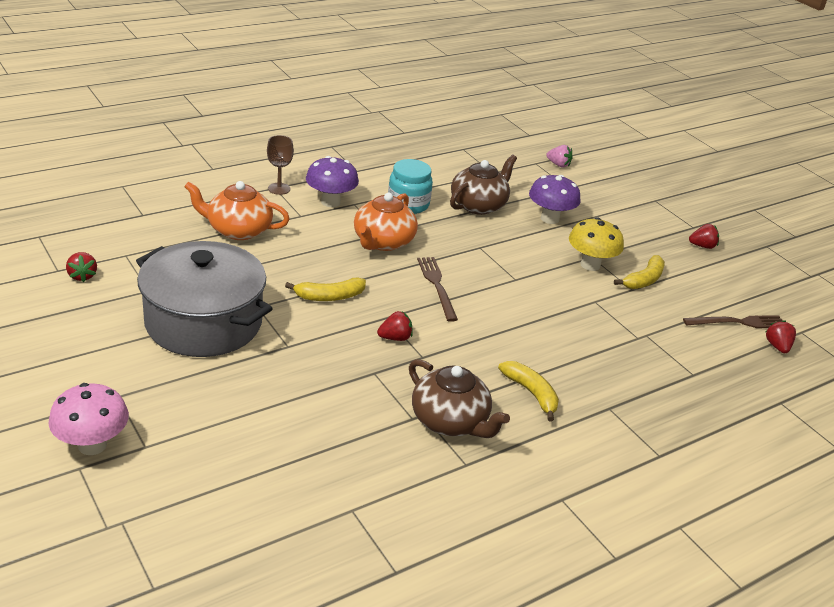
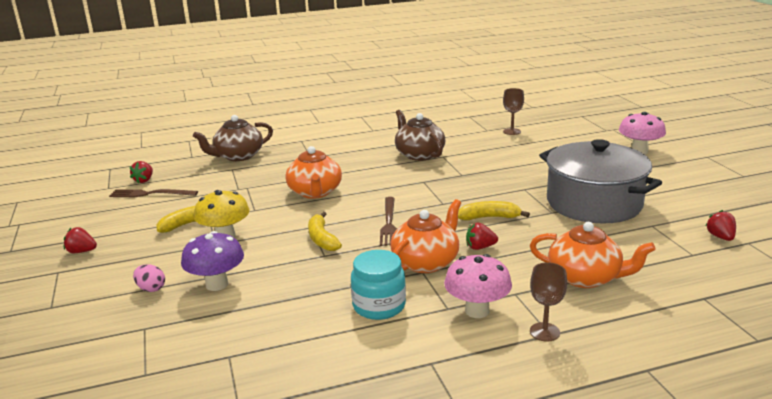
camera: 160 degrees left, 10 degrees down
purple mushroom [306,156,359,207] -> pink mushroom [444,254,512,318]
red strawberry [377,311,413,341] -> red strawberry moved to [466,222,498,250]
brown teapot [450,155,517,215] -> brown teapot moved to [193,115,273,161]
yellow banana [498,361,559,422] -> yellow banana moved to [308,212,342,251]
pink strawberry [546,145,572,168] -> none
none -> pink egg [133,264,165,292]
none -> orange teapot [286,146,342,199]
none -> brown goblet [503,88,524,135]

